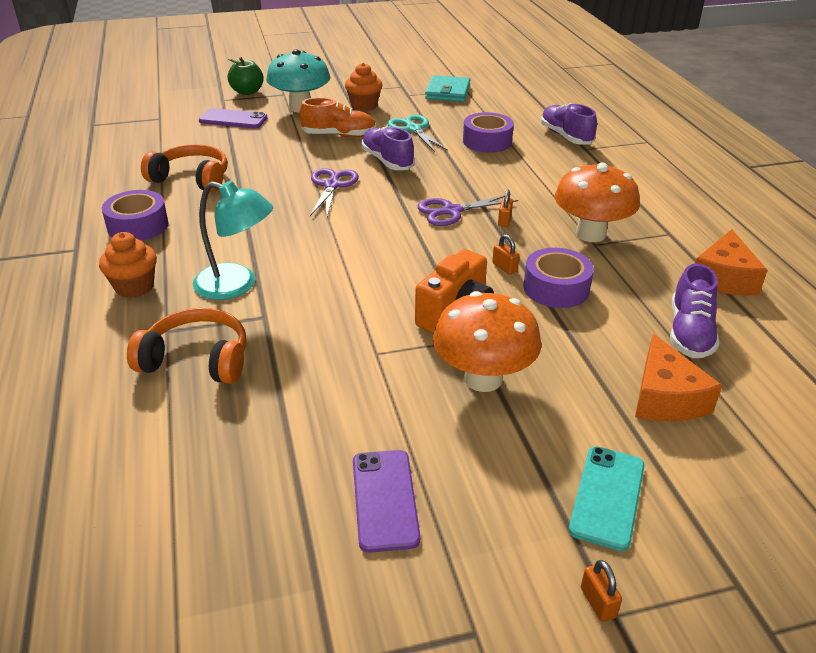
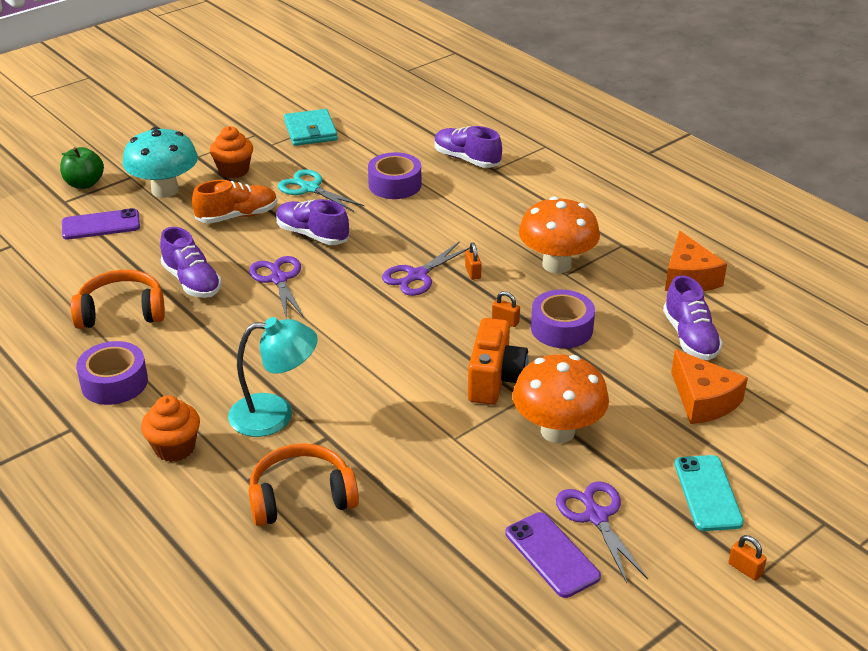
camera: 25 degrees left, 0 degrees up
none -> purple shoe [160,227,222,298]
none -> purple scissors [556,481,648,583]

